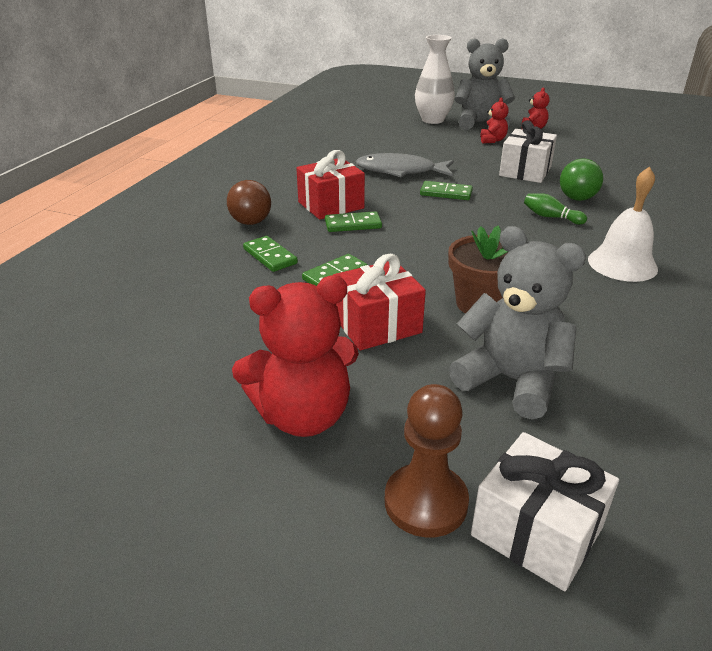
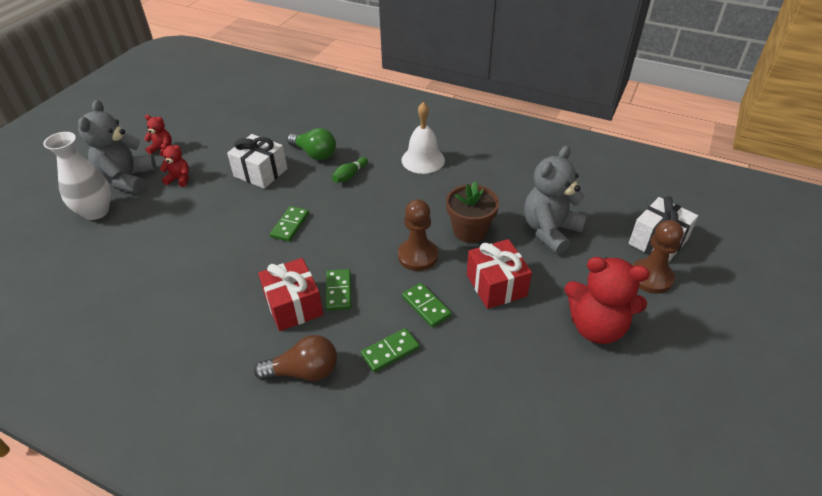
camera: 85 degrees left, 10 degrees up
red teddy bear [232,275,359,437] -> red teddy bear turned 120 degrees clockwise [564,257,650,344]
grey fish [355,153,454,177] -> none
none -> brown pawn [398,199,438,271]

